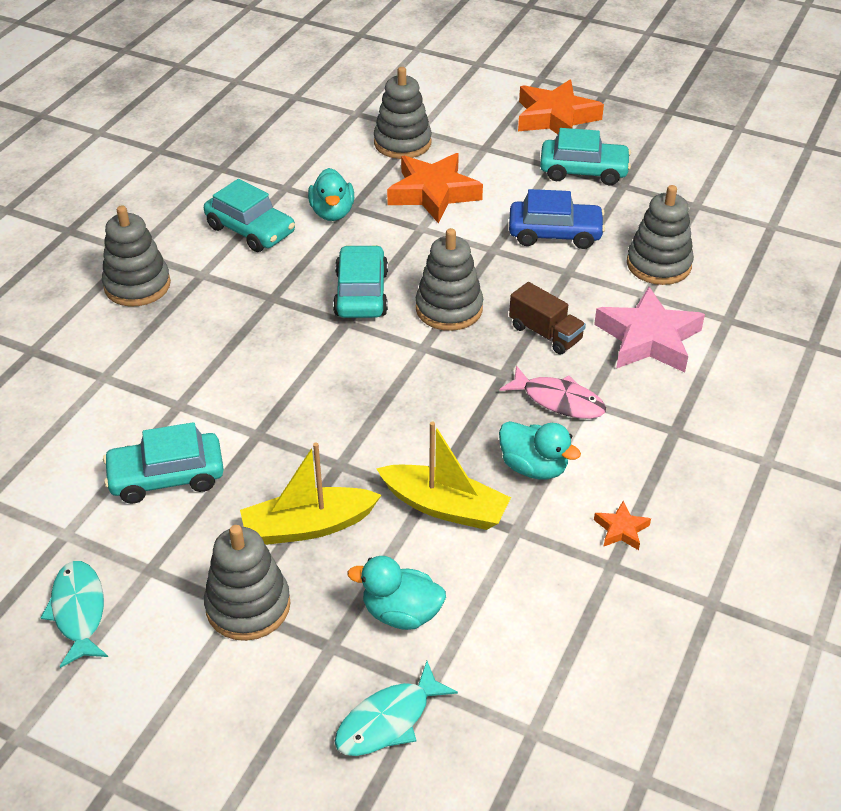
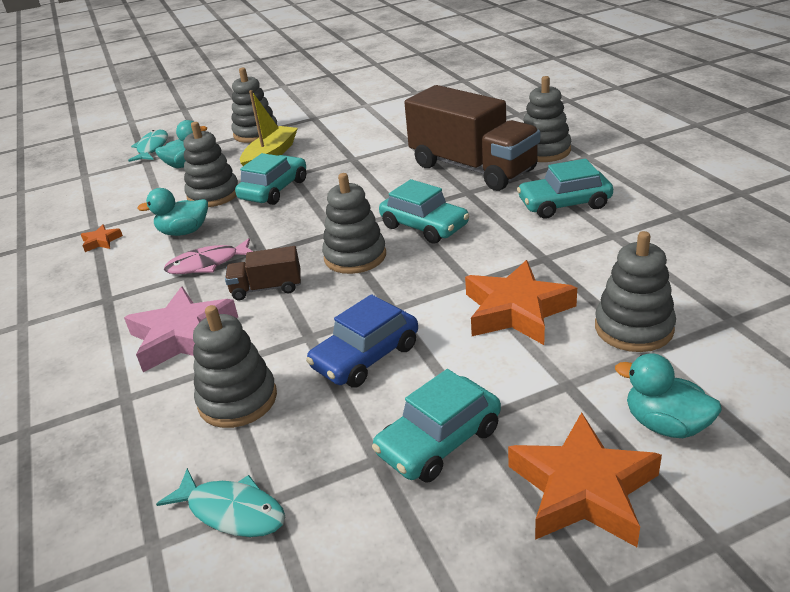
camera: 135 degrees right, 10 degrees down
turquoise fish [40,561,108,668] -> turquoise fish moved to [156,468,285,537]
turquoise car [103,422,224,504] -> turquoise car moved to [235,153,306,205]
turquoise duck [308,168,354,221] -> turquoise duck moved to [615,353,722,438]
yellow boat [376,422,511,530] -> grey stacking toy [183,122,238,207]
none -> brown truck [404,85,540,191]

